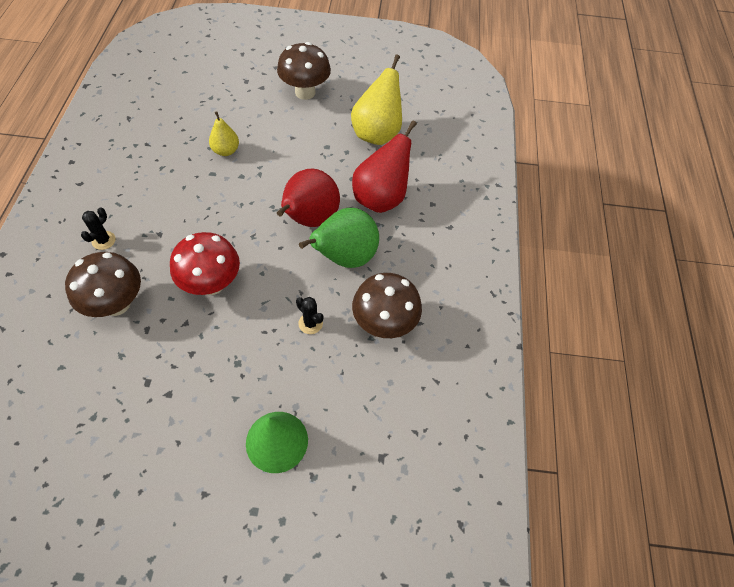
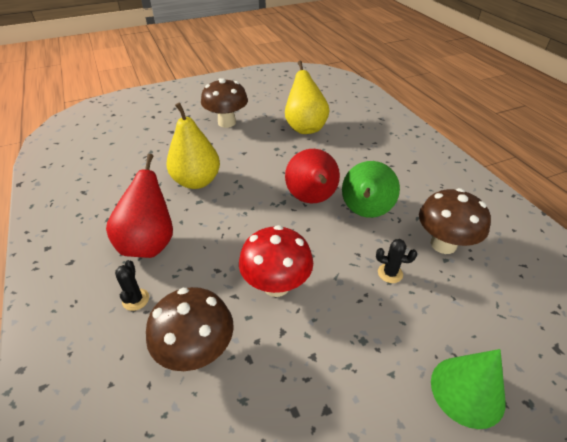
camera: 25 degrees left, 15 degrees down
yellow pear [209,112,239,156] -> yellow pear [166,103,220,189], size x1.81
red pear [352,121,417,213] -> red pear moved to [106,154,173,258]

